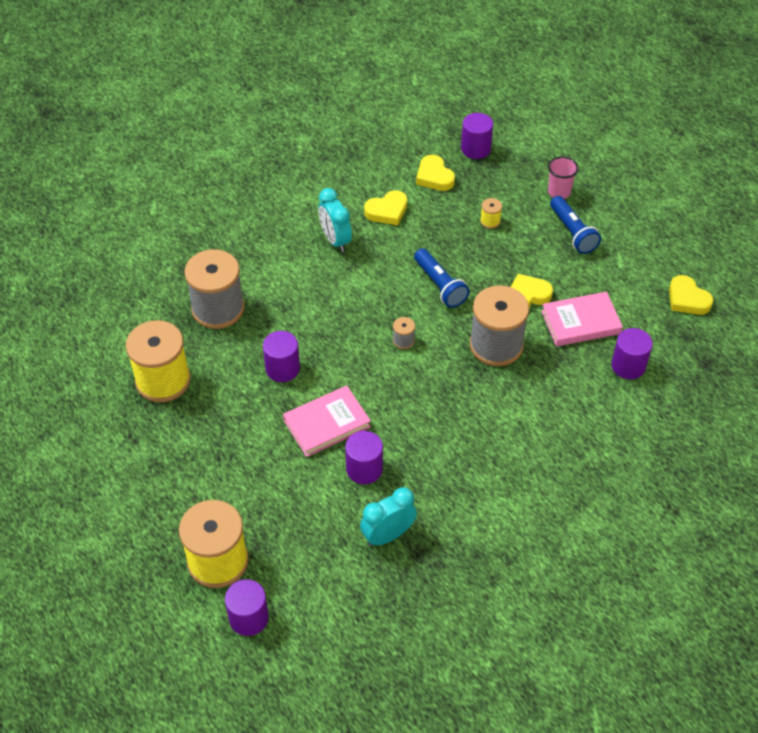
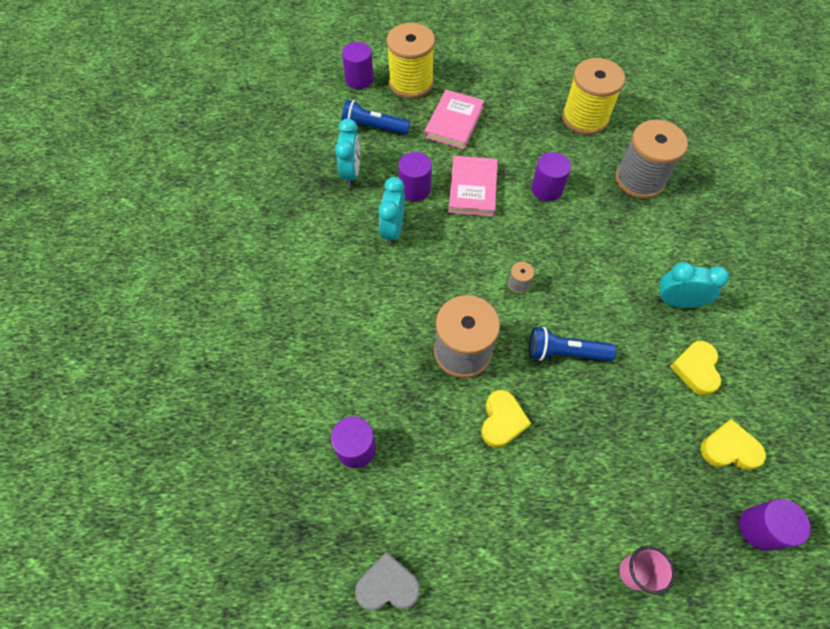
camera: 125 degrees right, 10 degrees up
yellow spool [480,198,502,229] -> none
pink book [541,292,623,346] -> pink book moved to [424,90,484,149]
blue flashlight [550,196,601,254] -> blue flashlight moved to [341,100,410,135]
yellow heart [669,275,713,315] -> grey heart [355,552,420,611]
none -> turquoise clock [379,177,405,245]

